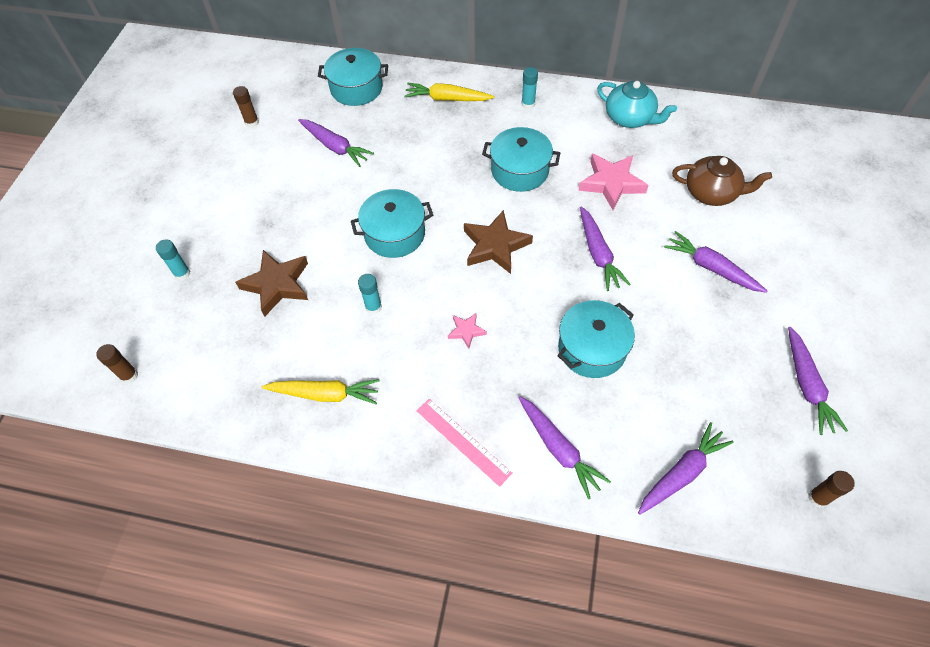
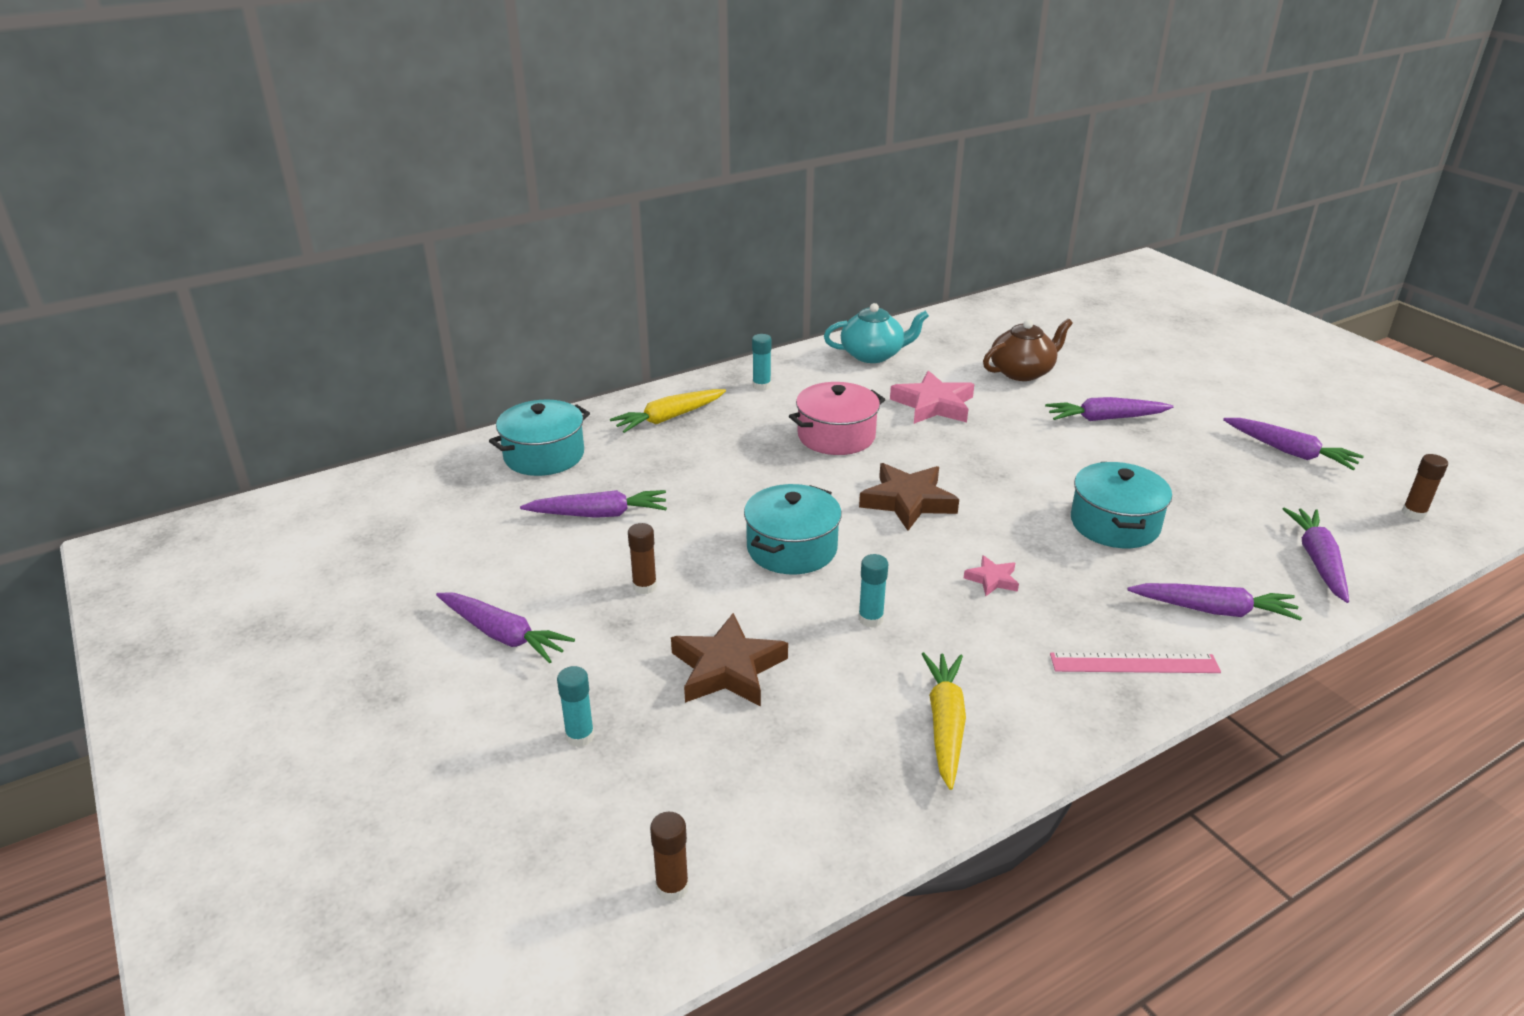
camera: 45 degrees left, 25 degrees down
brown glue stick [233,86,259,128] -> brown glue stick moved to [628,523,657,594]
yellow carrot [262,379,380,404] -> yellow carrot turned 45 degrees counterclockwise [922,652,966,790]
turquoise pot [482,127,560,192] -> pink pot [789,382,885,455]
purple carrot [580,206,631,291] -> purple carrot moved to [436,593,575,663]

